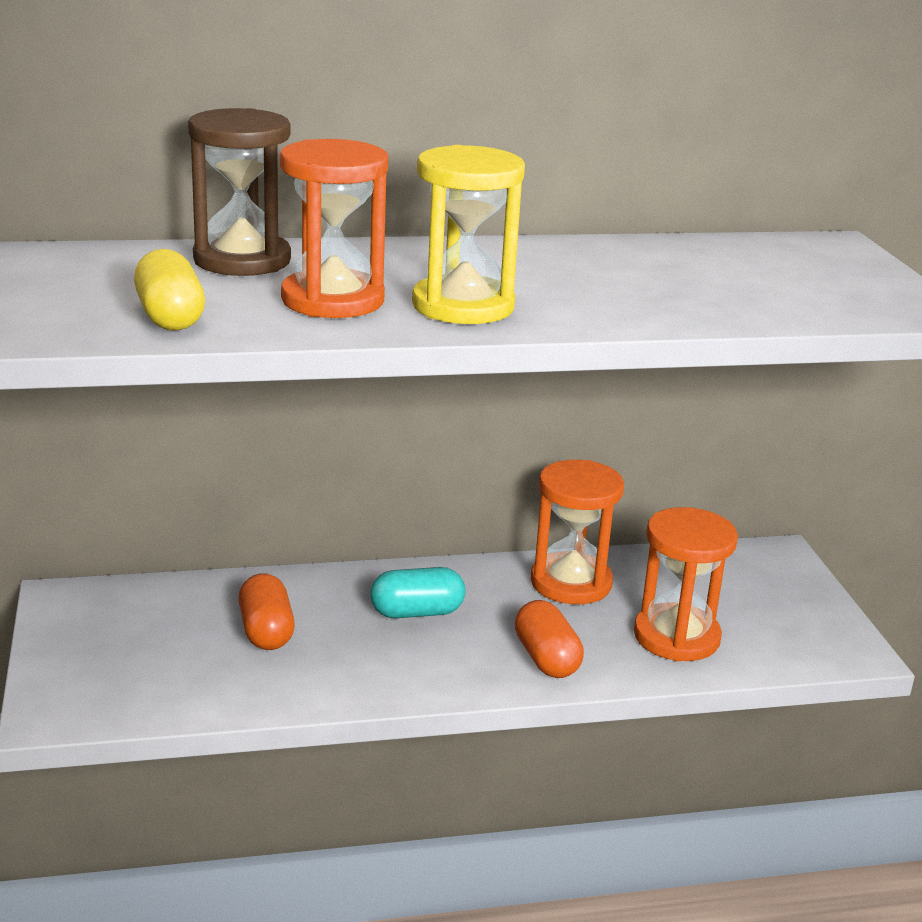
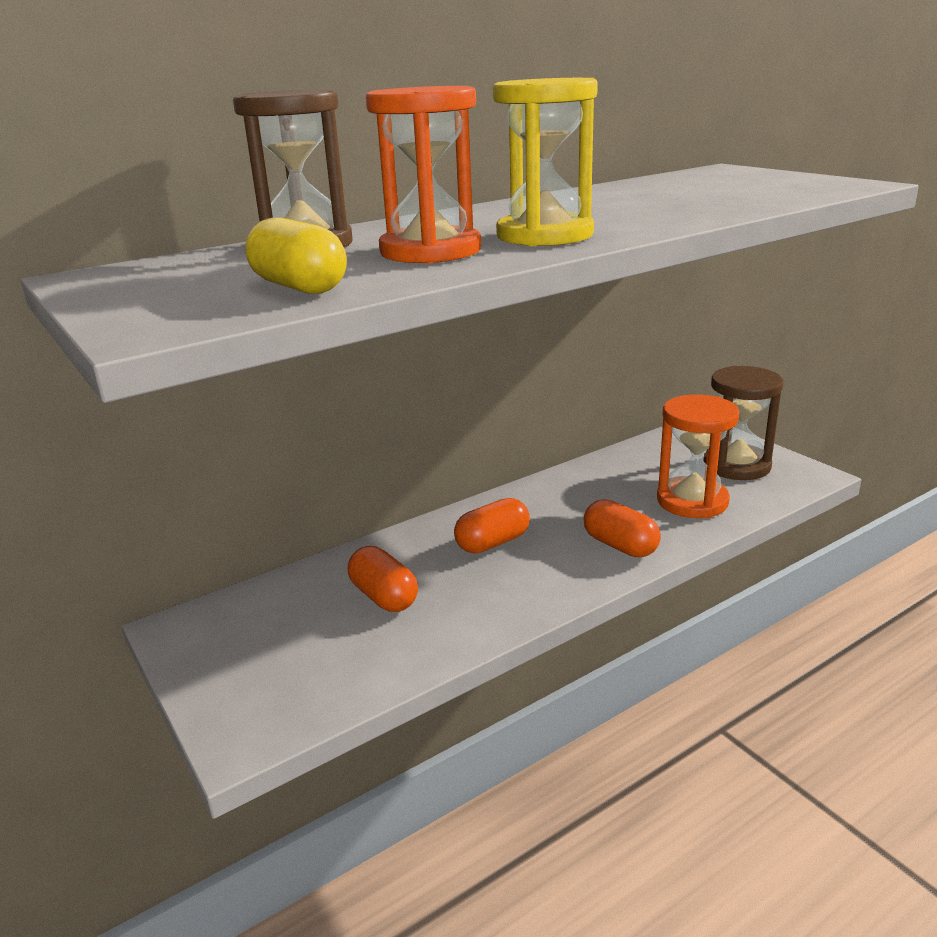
camera: 20 degrees left, 0 degrees up
turquoise capsule [371,567,465,618] -> orange capsule [454,498,530,553]
orange hourglass [531,460,624,604] -> none
none -> brown hourglass [704,366,783,480]

